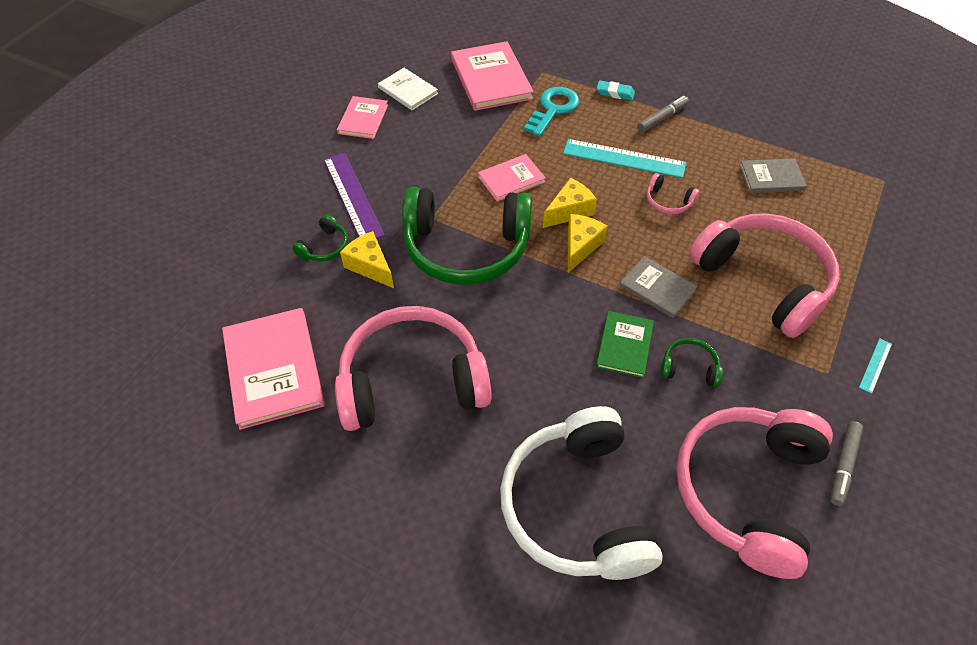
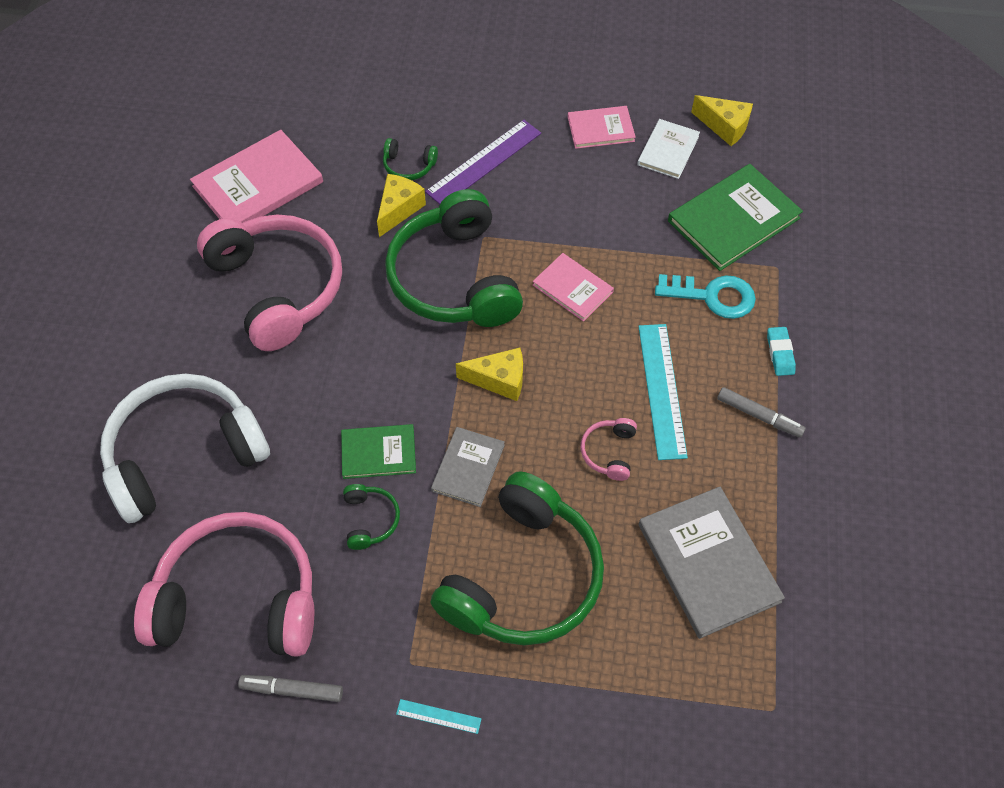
camera: 70 degrees right, 5 degrees up
pink book [451,41,534,111] -> green book [668,164,803,271]
yellow cheese [543,178,597,228] -> yellow cheese moved to [691,95,753,146]
pink headphones [689,213,840,338] -> green headphones [430,471,604,646]
grey book [740,159,807,193] -> grey book [639,487,785,639], size x1.71

